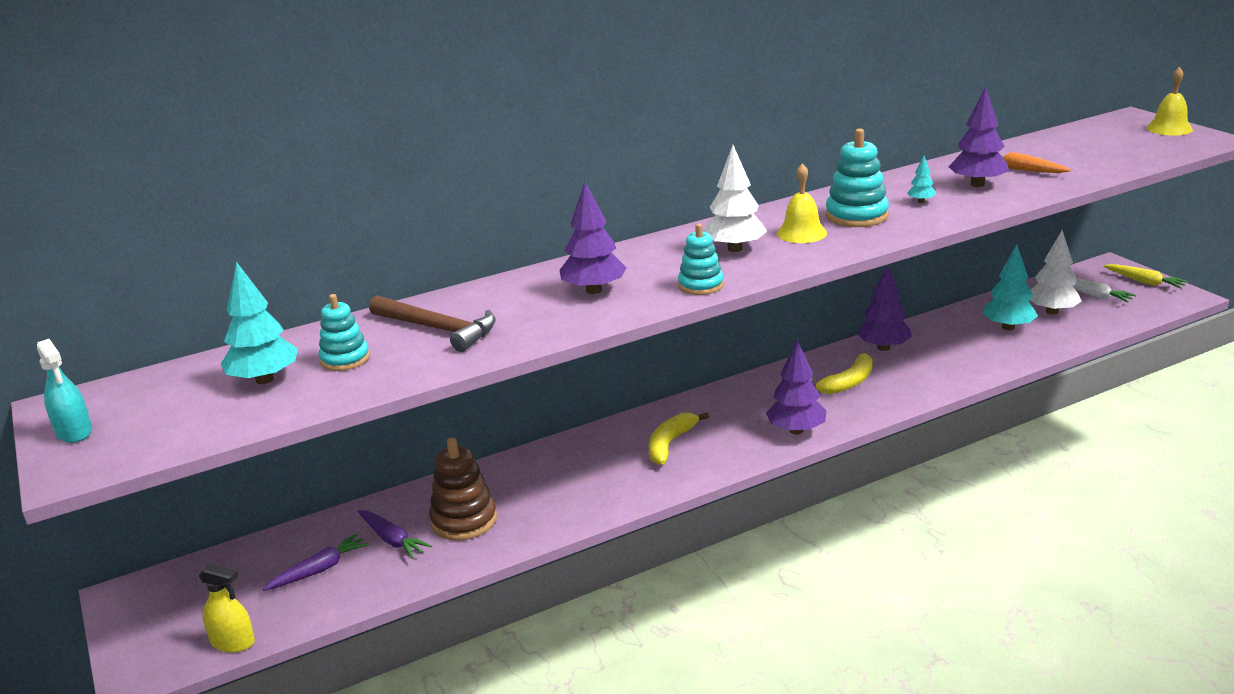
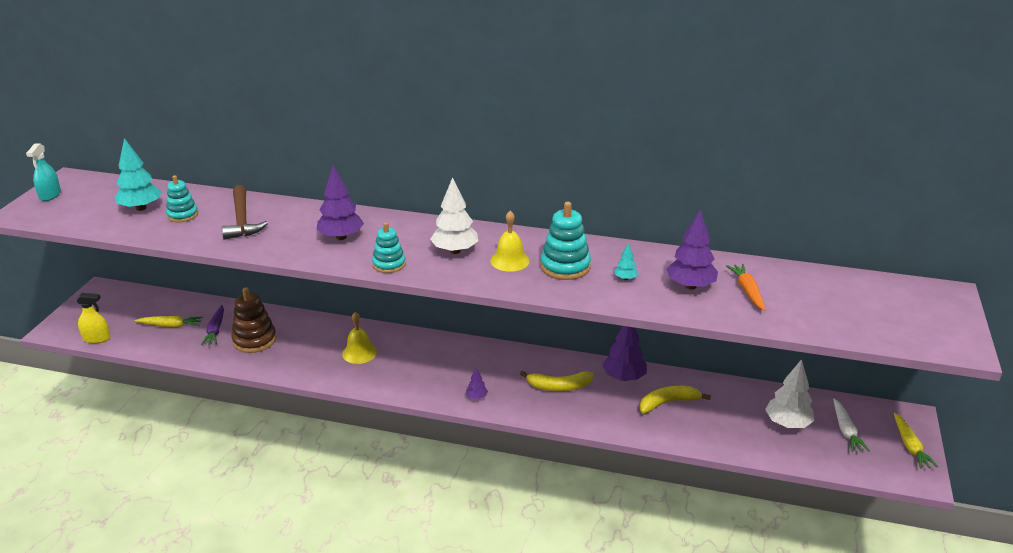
camera: 40 degrees right, 5 degrees up
yellow spray bottle [199,563,255,653] -> yellow spray bottle turned 60 degrees counterclockwise [76,293,111,344]
purple carrot [262,533,369,591] -> yellow carrot [134,316,203,327]
yellow banana [648,412,709,465] -> yellow banana moved to [640,386,711,414]
purple tree [766,340,826,434] -> purple tree [466,368,488,399], size x0.48
turquoise tree [982,245,1038,330] -> none
yellow bell [1146,67,1193,136] -> yellow bell moved to [342,312,377,364]

